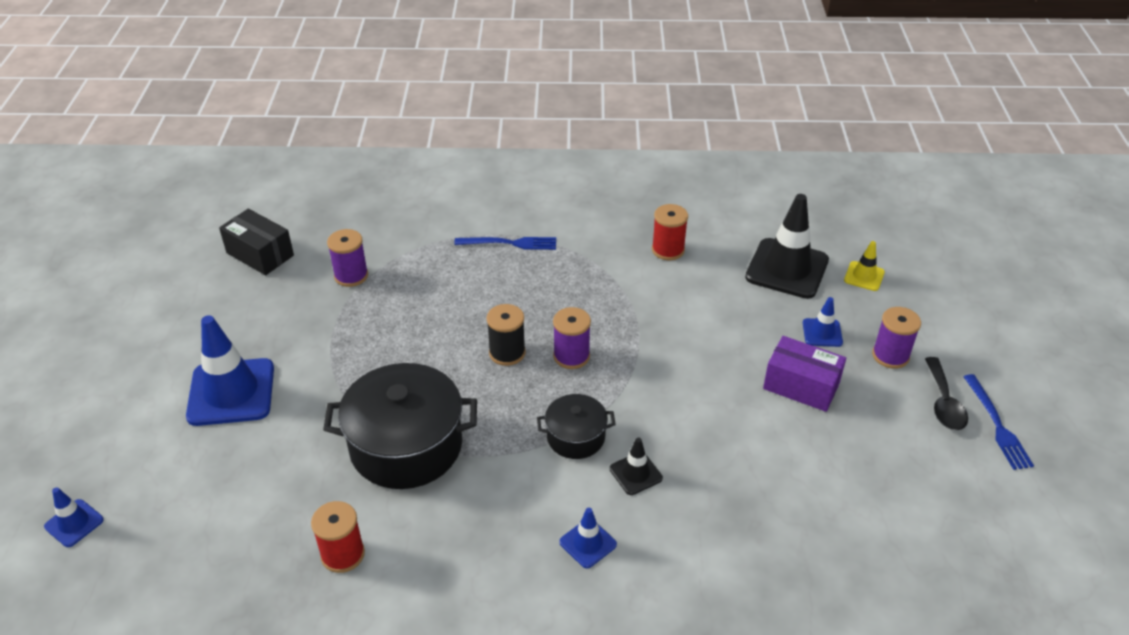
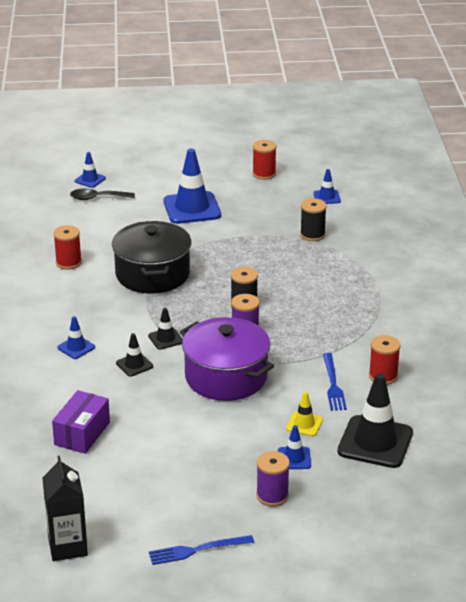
camera: 85 degrees right, 10 degrees down
black box [219,209,294,275] -> blue traffic cone [313,169,341,204]
purple spool [327,229,368,287] -> black spool [300,199,327,241]
blue fork [454,237,556,250] -> blue fork moved to [323,353,347,411]
black pot [537,394,616,459] -> black traffic cone [148,308,183,350]
purple box [763,336,846,412] -> purple box moved to [52,390,110,454]
yellow traffic cone [844,241,885,291] -> yellow traffic cone moved to [286,392,323,436]
black spoon [925,357,968,430] -> black spoon moved to [70,188,135,200]
none -> black carton [42,456,88,561]
none -> purple pot [180,317,274,401]
none -> red spool [253,140,277,180]

